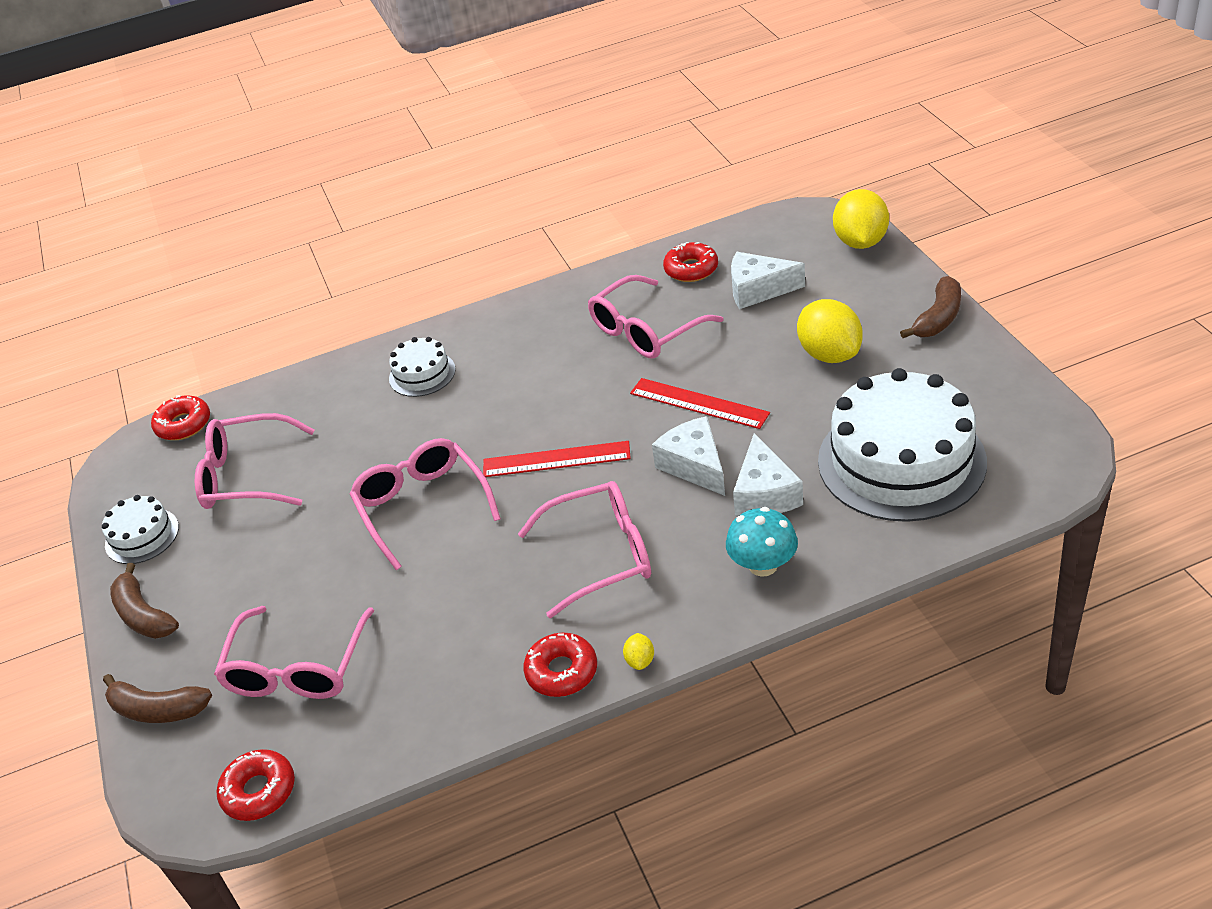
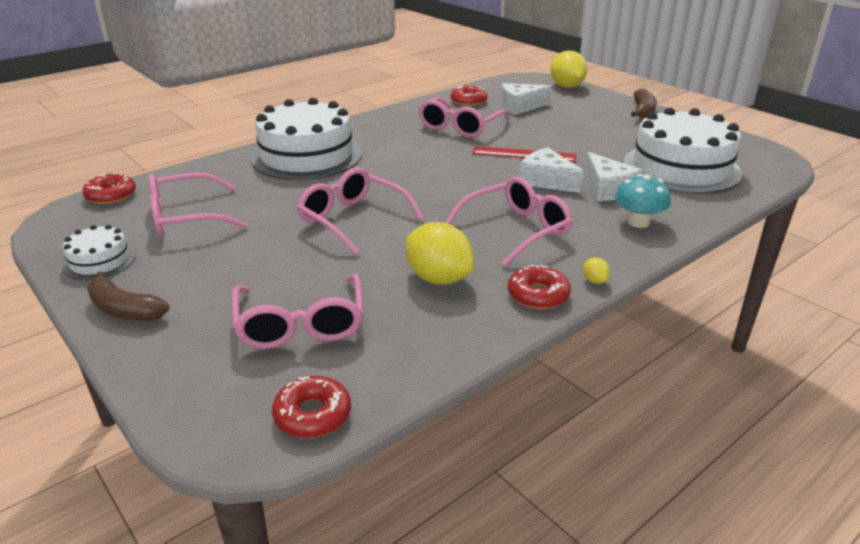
camera: 25 degrees left, 10 degrees down
brown banana [103,674,212,723] -> none
white cake [389,337,456,397] -> white cake [251,98,362,180], size x2.13
red ruler [483,441,631,477] -> none
yellow lemon [797,299,863,363] -> yellow lemon moved to [406,222,474,284]

